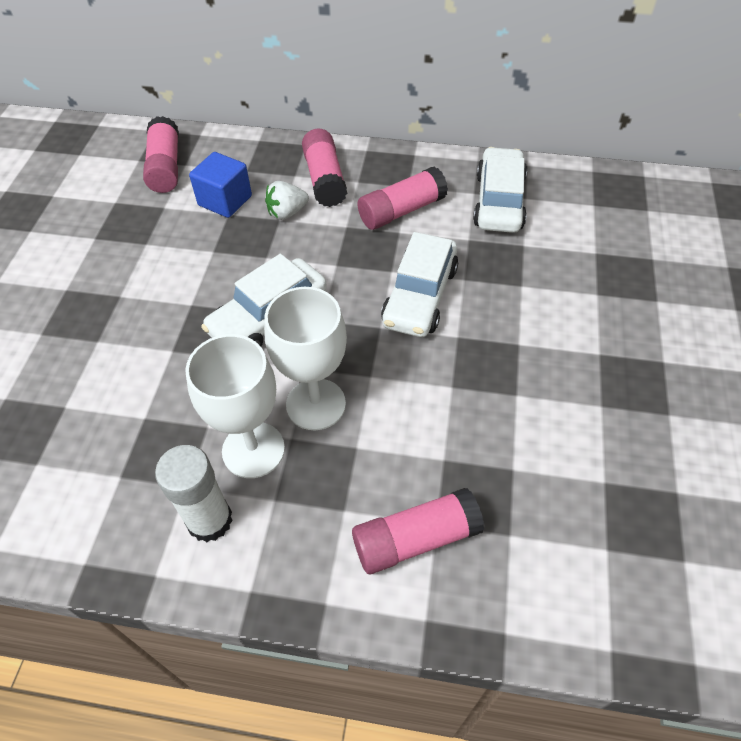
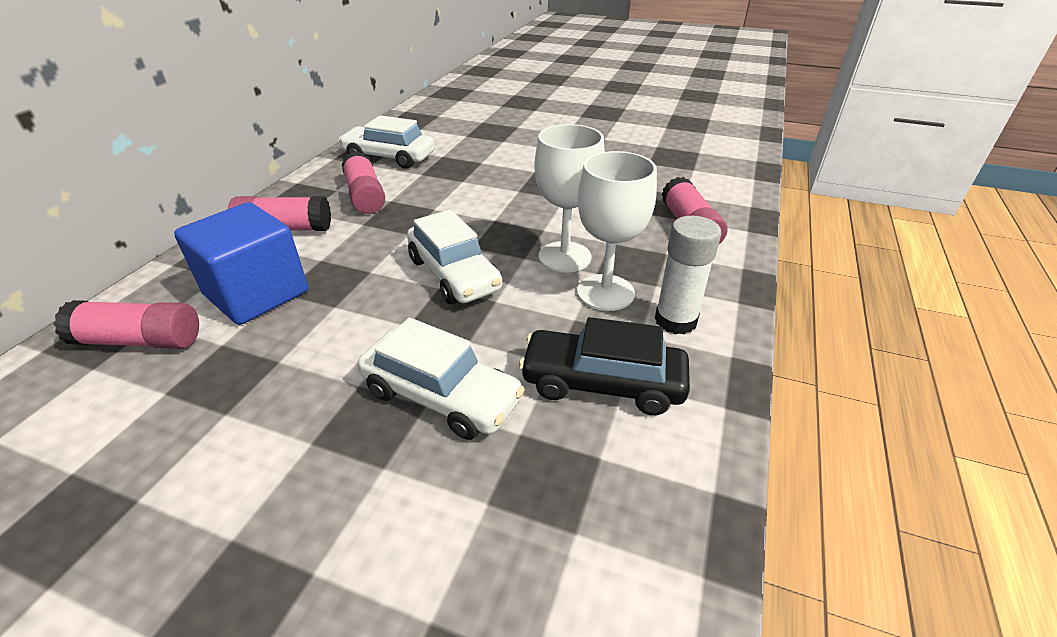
camera: 80 degrees left, 15 degrees down
blue cube [189,152,252,218] -> blue cube [174,202,308,325], size x1.56
white strawberry [265,181,309,220] -> none
white car [381,232,458,337] -> white car moved to [358,317,525,440]
none -> black car [519,317,690,415]

